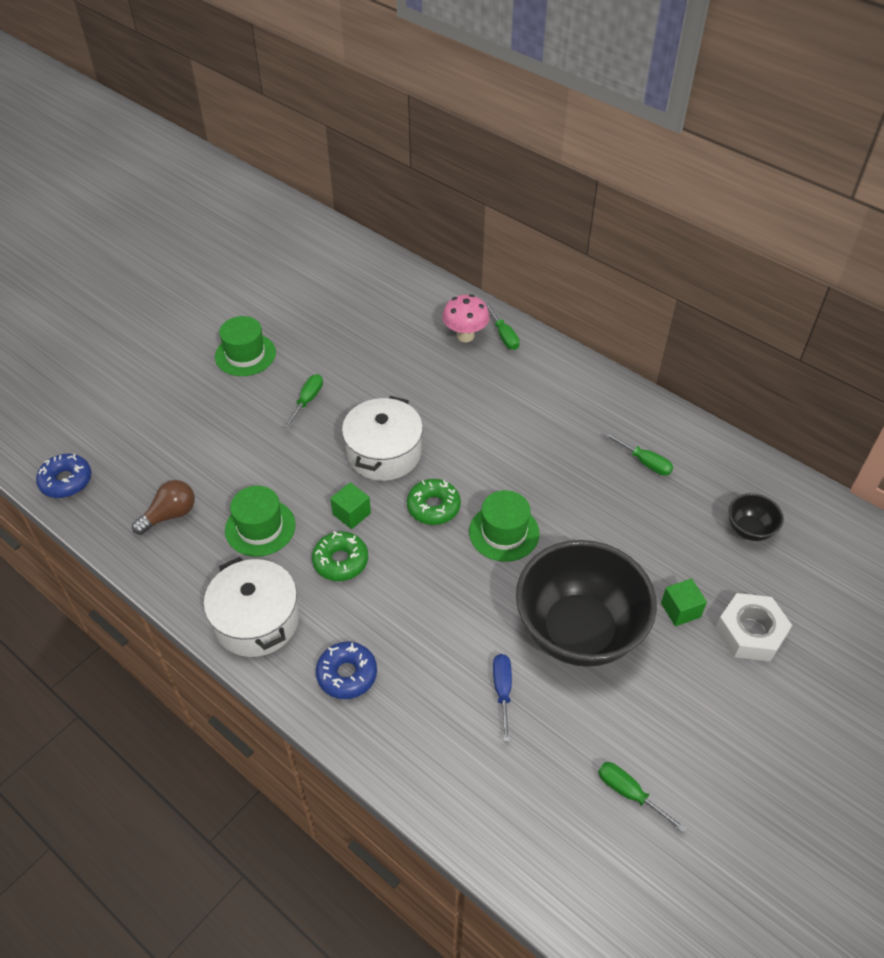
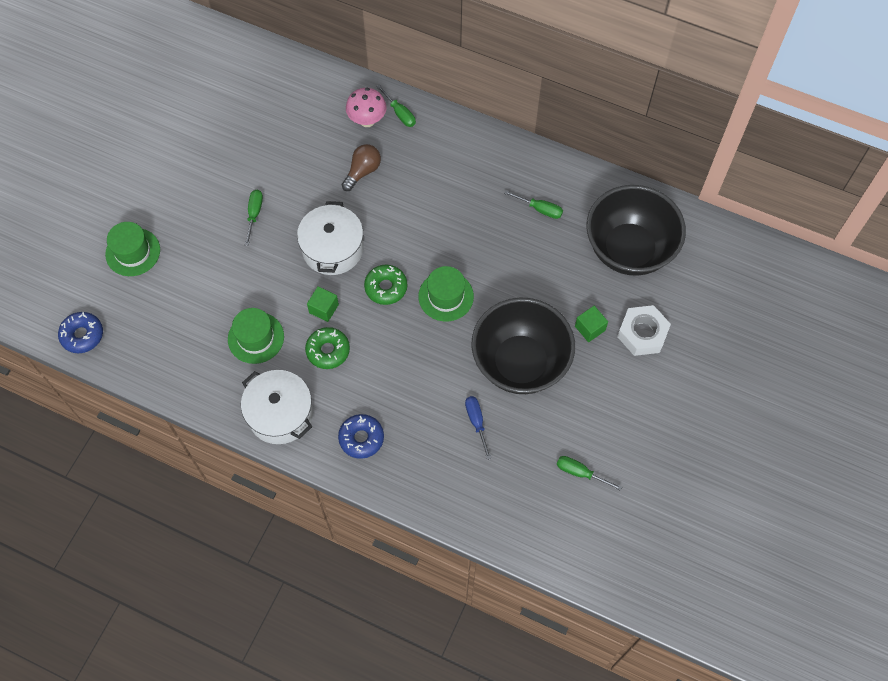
camera: 15 degrees left, 15 degrees up
brown light bulb [132,480,195,535] -> brown light bulb moved to [342,144,381,191]
green hat [215,316,276,376] -> green hat moved to [105,222,160,276]
black bowl [728,493,784,541] -> black bowl [587,185,686,276], size x2.32

